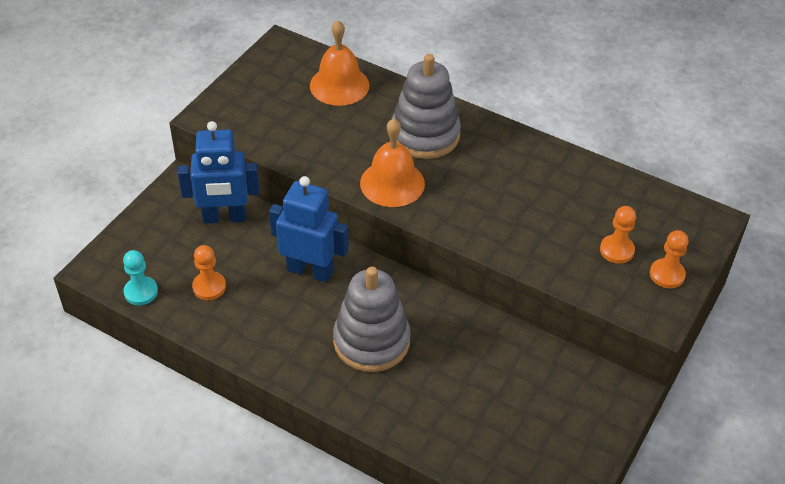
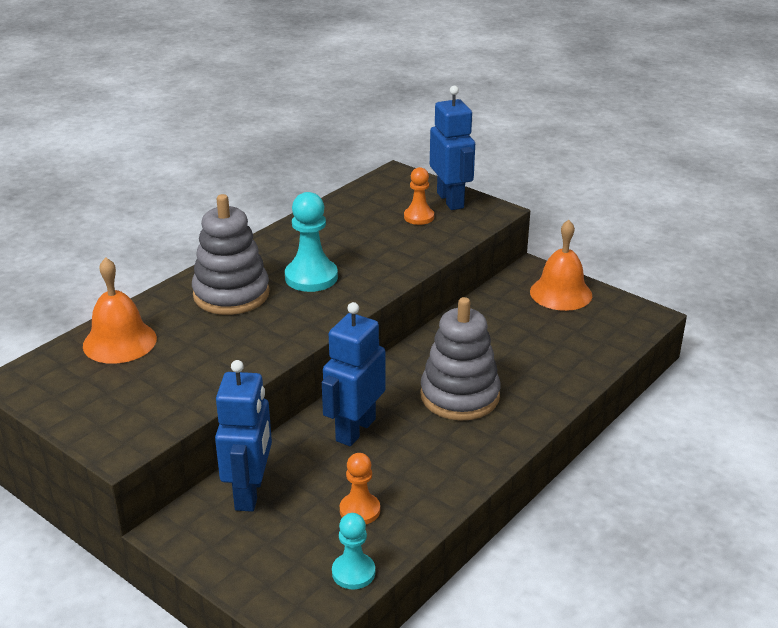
camera: 80 degrees left, 15 degrees down
orange bell [360,118,425,207] -> orange bell moved to [530,220,592,311]
orange pawn [650,230,689,288] -> blue robot [430,86,475,210]
none -> turquoise pawn [285,192,338,292]

